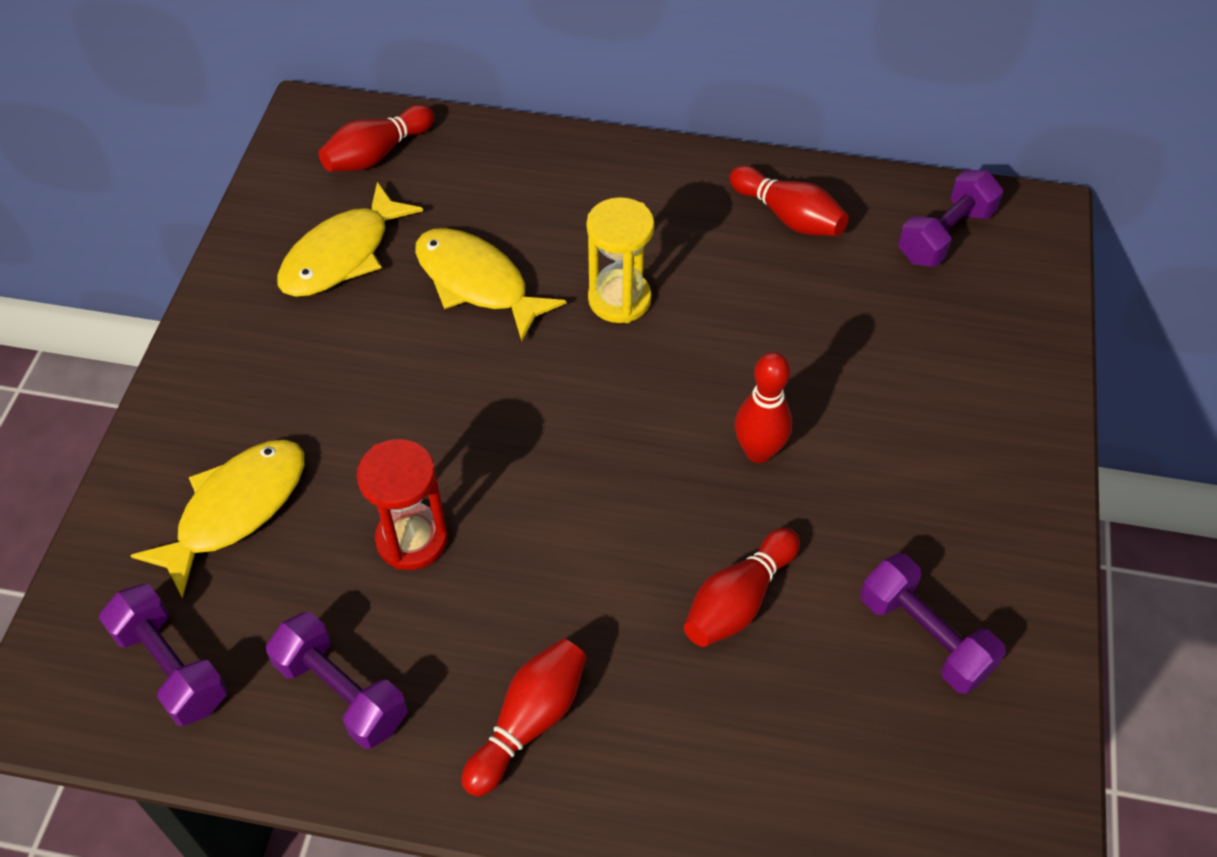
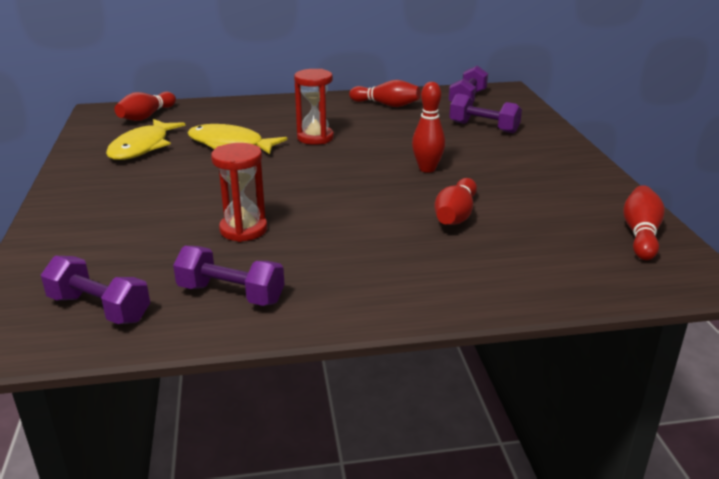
camera: 20 degrees left, 25 degrees down
yellow fish [130,440,304,598] -> none
red bowling pin [461,639,587,797] -> red bowling pin moved to [623,185,665,260]
yellow hourglass [587,197,654,323] -> red hourglass [294,69,334,145]
purple dumbbell [860,553,1006,694] -> purple dumbbell moved to [449,94,522,133]

